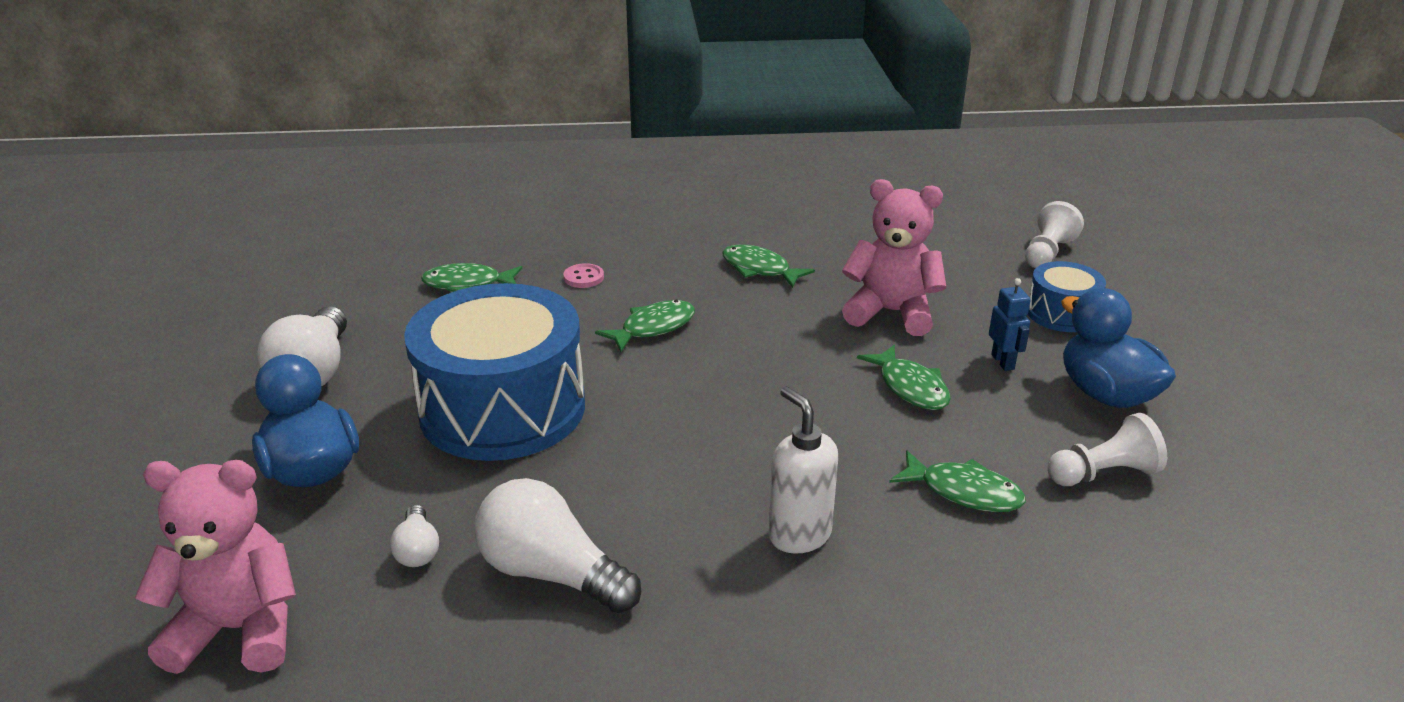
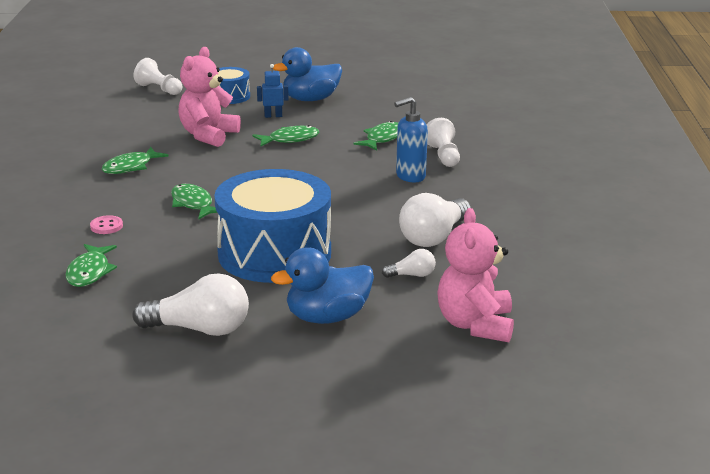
camera: 85 degrees left, 5 degrees down
white soap dispenser [769,386,838,554] -> blue soap dispenser [394,97,428,182]
white pawn [1047,413,1167,486] -> white pawn moved to [426,118,460,167]

